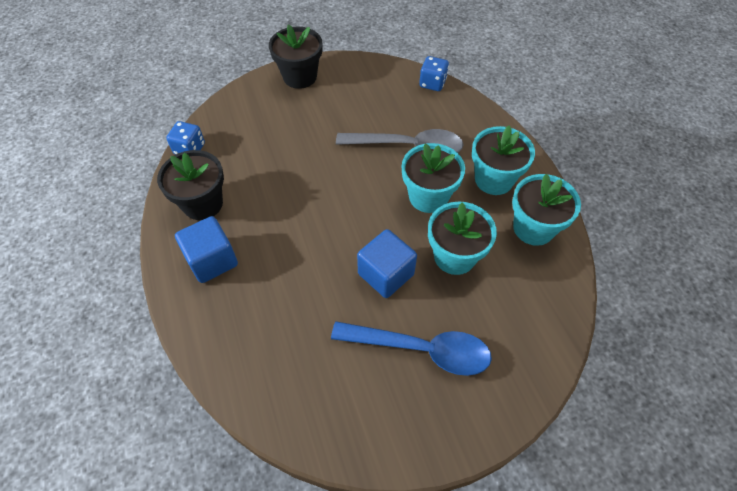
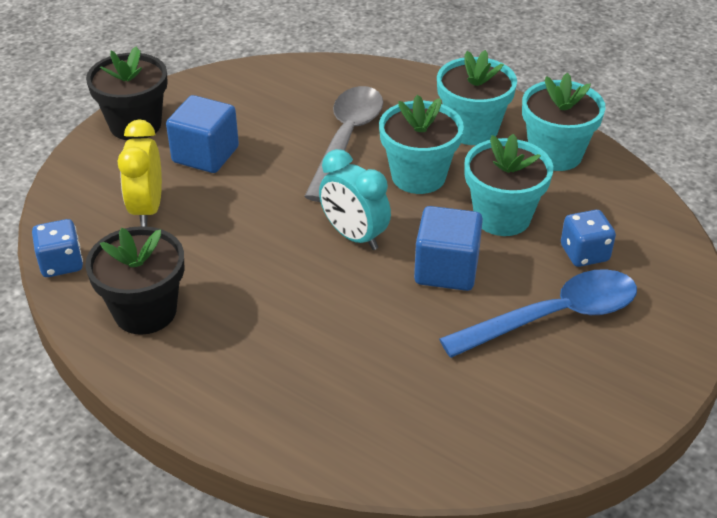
camera: 35 degrees left, 15 degrees down
blue cube [175,216,238,283] -> blue cube moved to [166,95,239,173]
grey spoon [336,129,464,153] -> grey spoon turned 45 degrees counterclockwise [304,86,383,202]
blue dice [419,56,449,91] -> blue dice moved to [561,210,616,267]
none -> yellow clock [118,119,162,227]
none -> turquoise clock [319,149,391,250]

